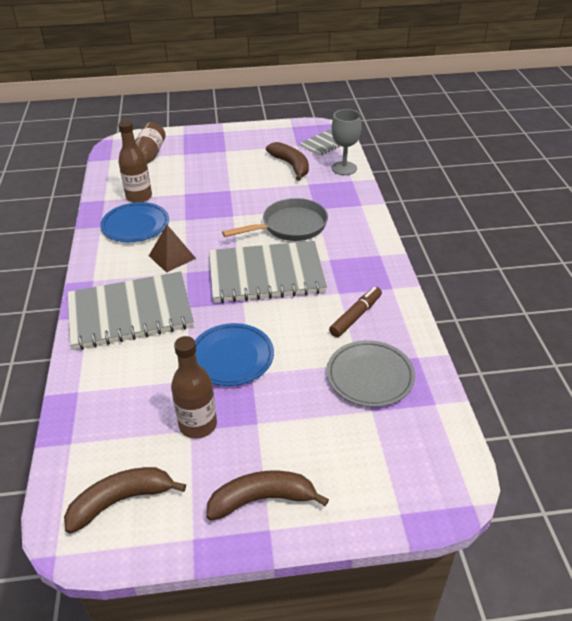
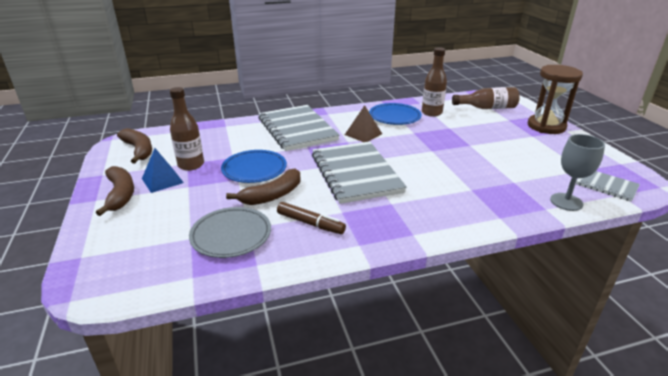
camera: 80 degrees right, 10 degrees down
grey pan [222,198,328,241] -> none
brown banana [266,142,309,181] -> brown banana moved to [226,169,300,205]
none -> blue pyramid [142,148,184,193]
none -> brown hourglass [528,65,583,134]

